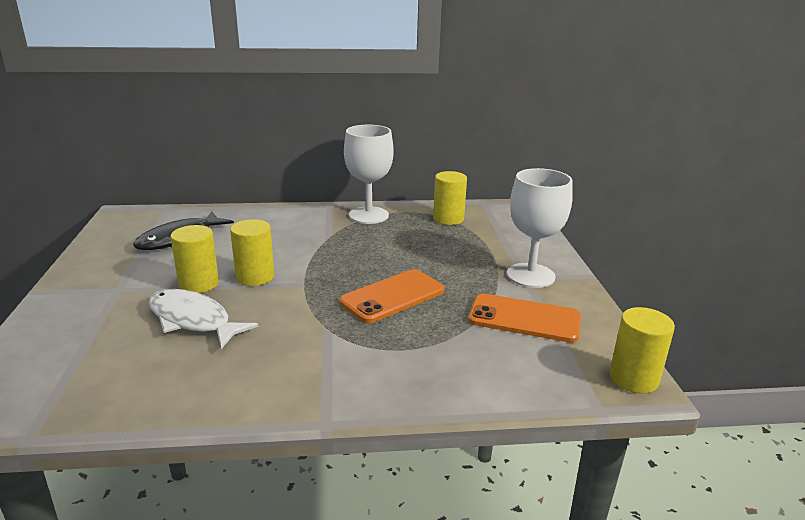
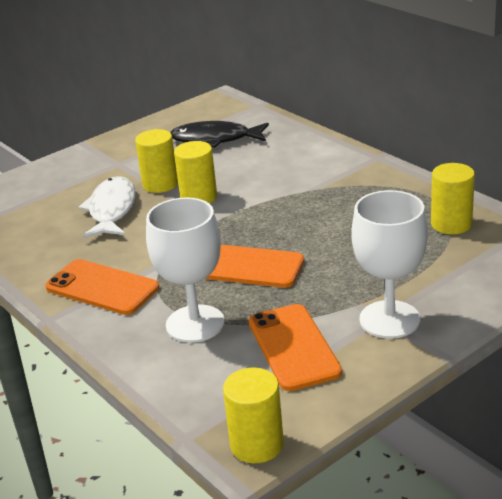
camera: 60 degrees right, 5 degrees up
white goblet [344,125,394,224] -> white goblet moved to [146,197,225,343]
none -> orange phone [45,259,159,315]

